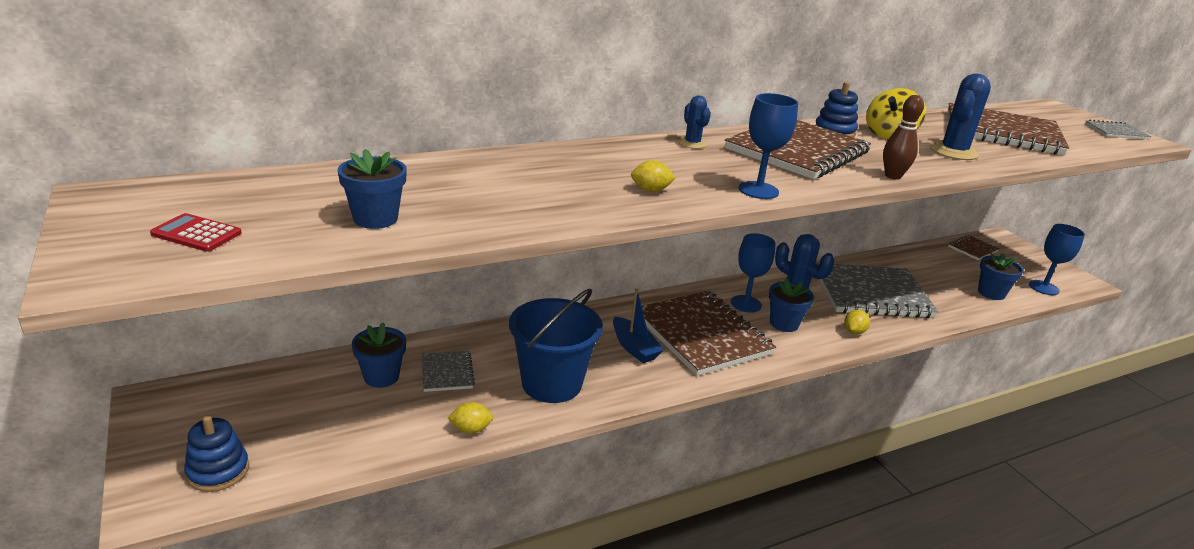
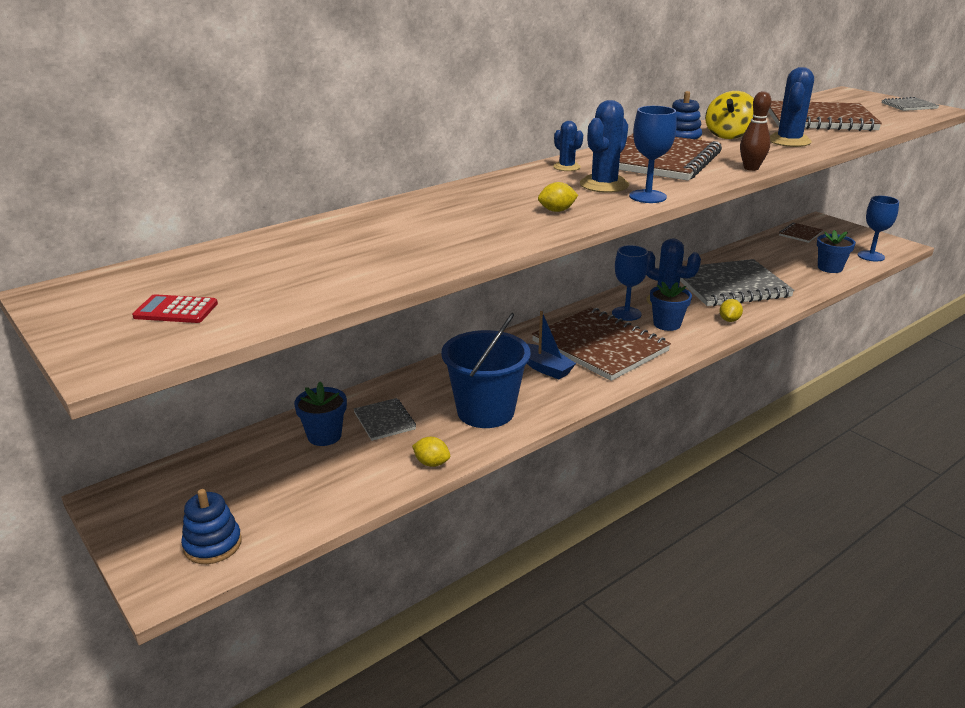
camera: 10 degrees left, 0 degrees up
blue flower pot [338,149,407,229] -> none
yellow lemon [448,402,493,434] -> yellow lemon turned 45 degrees clockwise [412,437,450,467]
none -> blue cactus [580,100,629,193]

